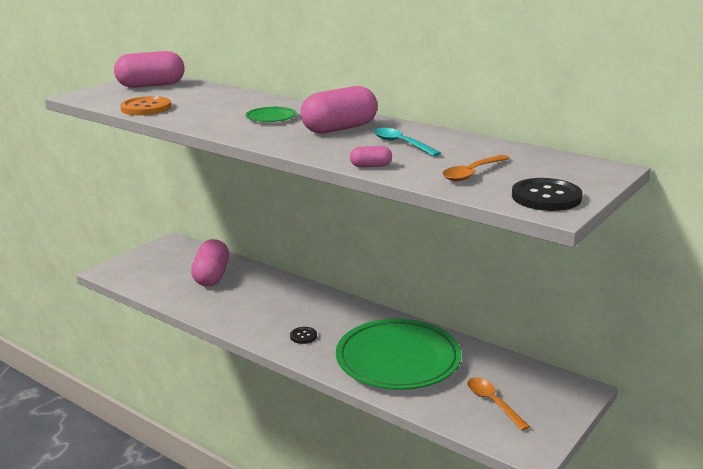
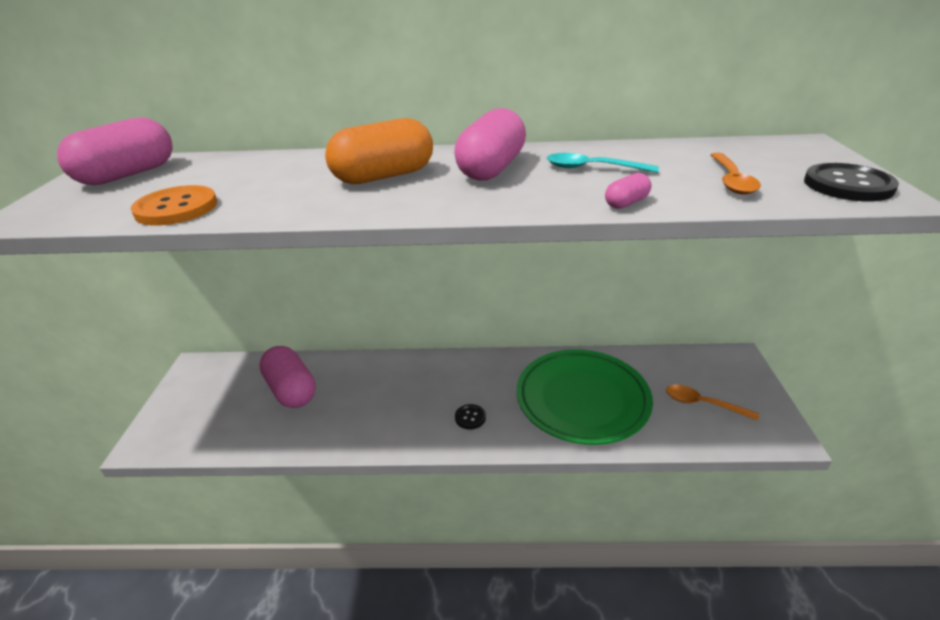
camera: 35 degrees left, 10 degrees up
green plate [245,107,297,122] -> orange capsule [325,118,433,184]

